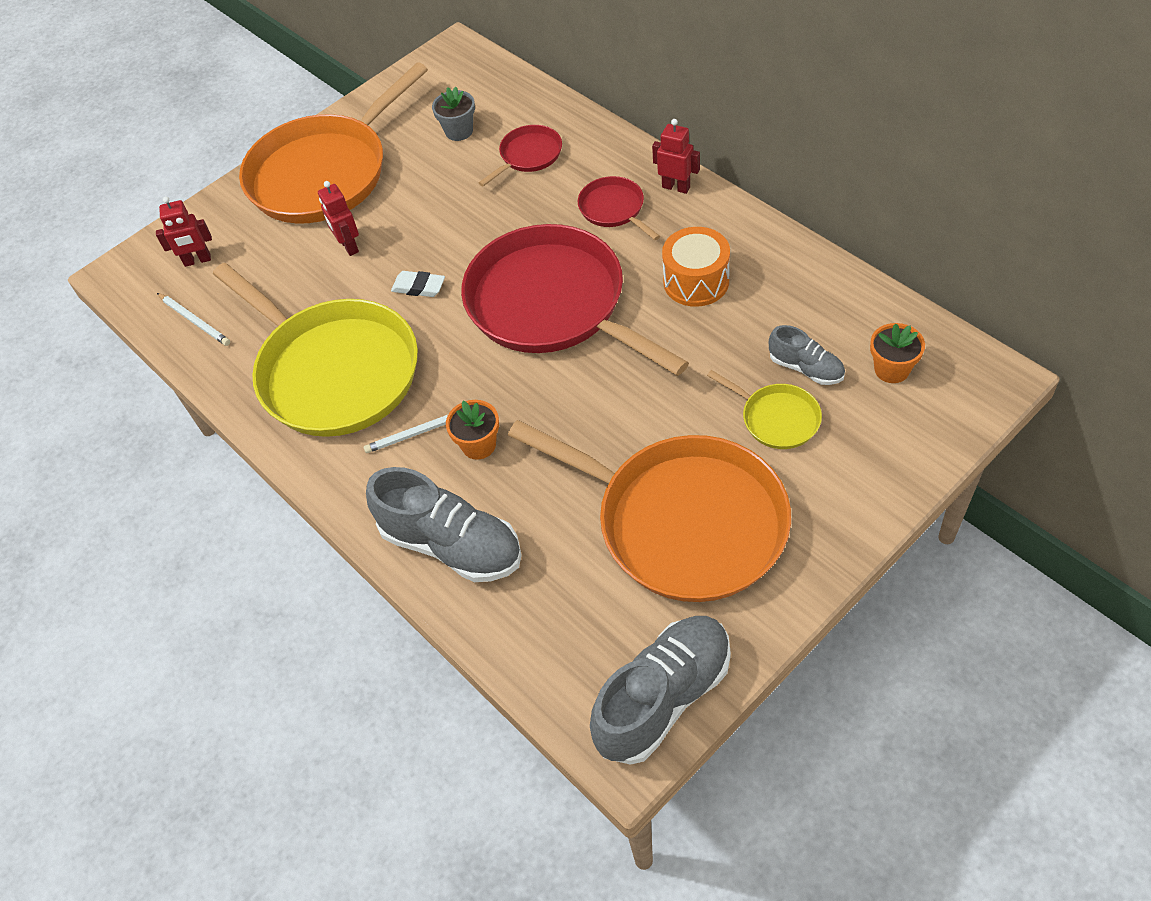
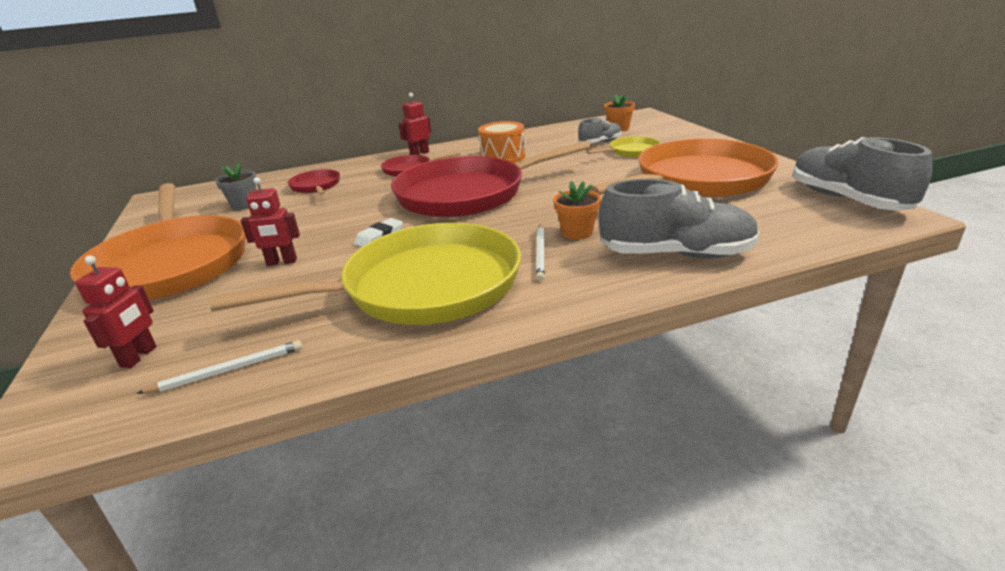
camera: 70 degrees left, 25 degrees down
grey shoe [366,467,522,582] -> grey shoe turned 45 degrees clockwise [599,179,759,258]

